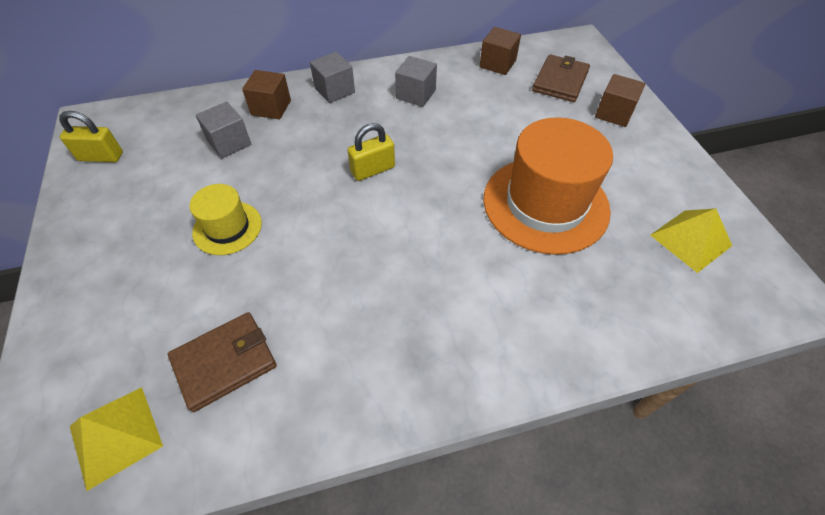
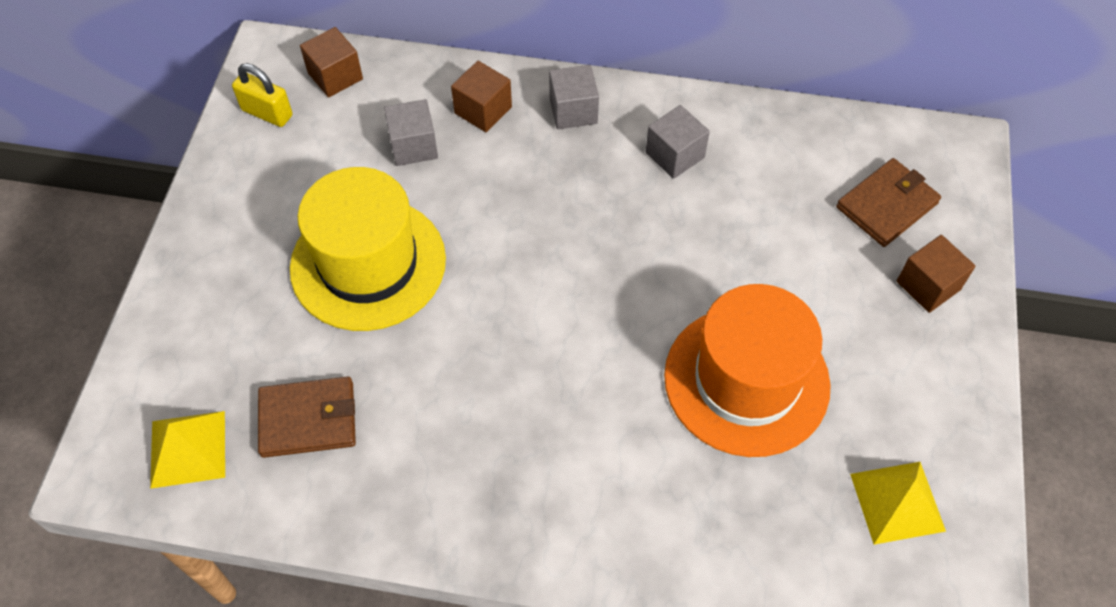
camera: 25 degrees right, 5 degrees up
yellow hat [189,184,262,255] -> yellow hat [290,167,446,331], size x1.91
yellow padlock [348,123,395,181] -> none
brown cube [479,27,521,75] -> brown cube moved to [300,27,363,97]

